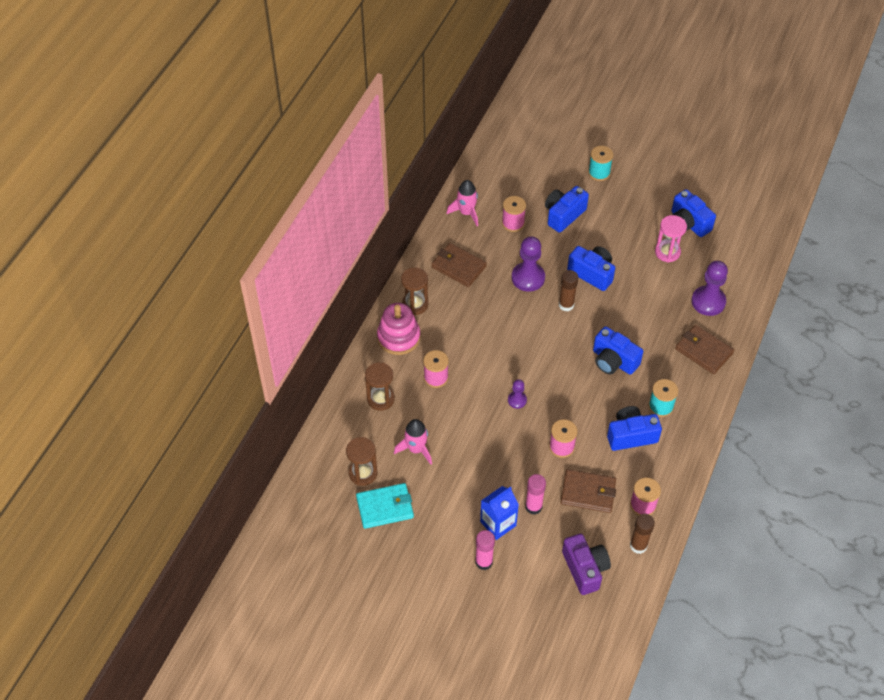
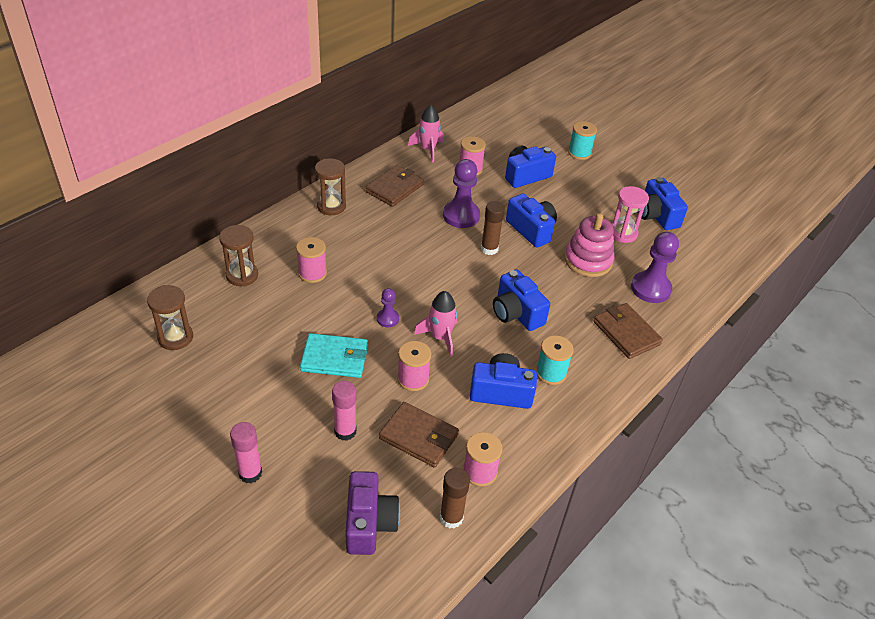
camera: 15 degrees right, 10 degrees down
turquoise wallet [356,483,414,529] -> turquoise wallet moved to [300,333,368,378]
pink stacking toy [377,303,420,355] -> pink stacking toy moved to [564,213,614,277]
pink rocket [394,419,432,465] -> pink rocket moved to [414,291,457,357]
brown wallet [432,243,487,287] -> brown wallet turned 75 degrees clockwise [366,165,424,207]
blue carton [480,486,519,540] -> none

